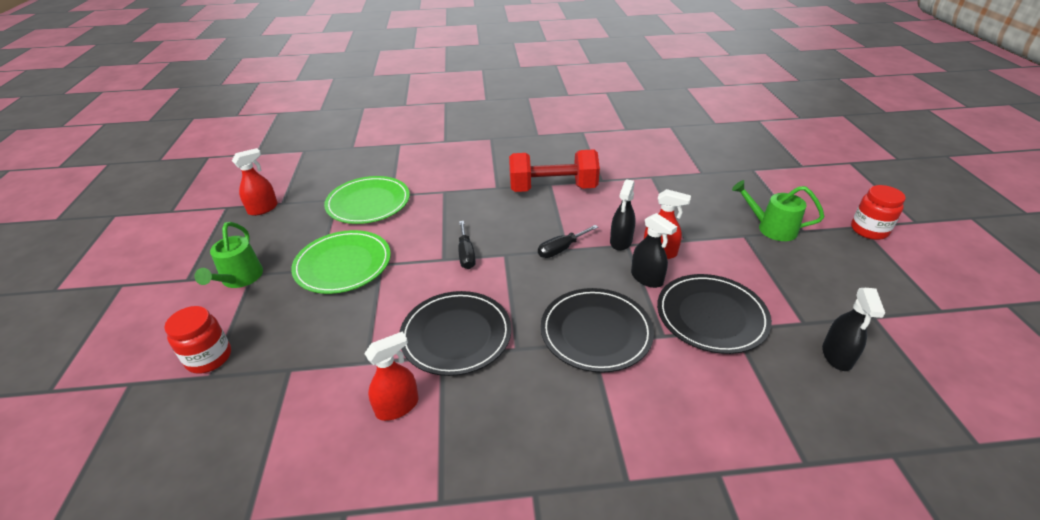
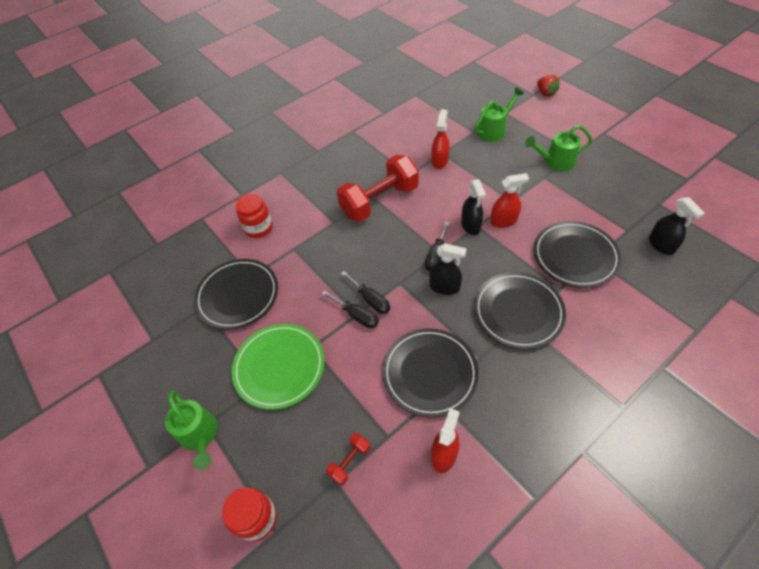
camera: 30 degrees left, 15 degrees up
red spray bottle [232,148,278,216] -> red spray bottle moved to [432,109,450,169]
green plate [324,176,410,224] -> black plate [194,259,278,330]
black spray bottle [631,213,677,288] -> black spray bottle moved to [429,243,467,295]
red jar [851,185,906,240] -> red jar moved to [236,193,273,238]
none -> black screwdriver [321,291,379,328]
none -> red dumbbell [326,433,371,485]
none -> green watering can [475,87,524,142]
none -> red strawberry [537,75,560,97]

